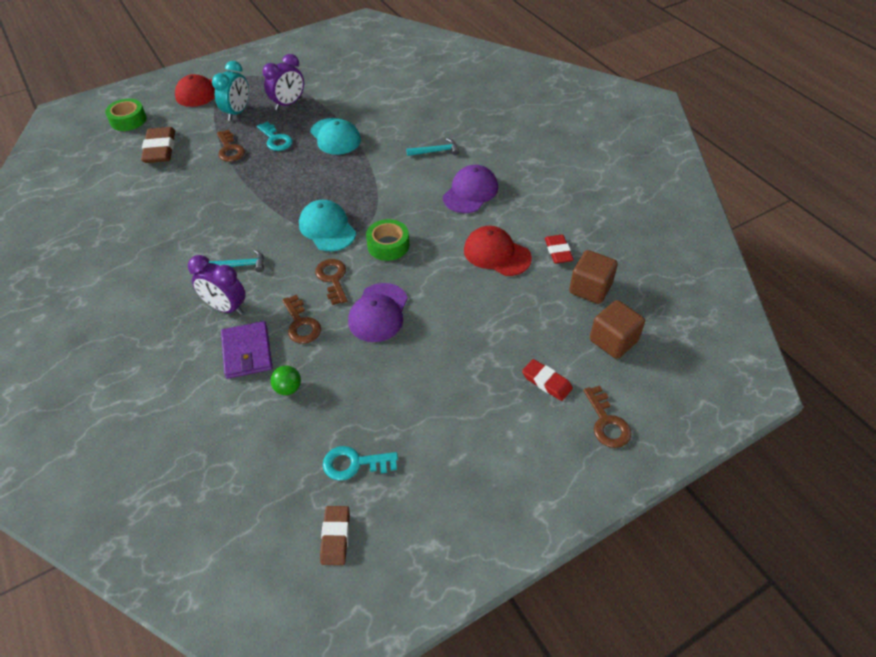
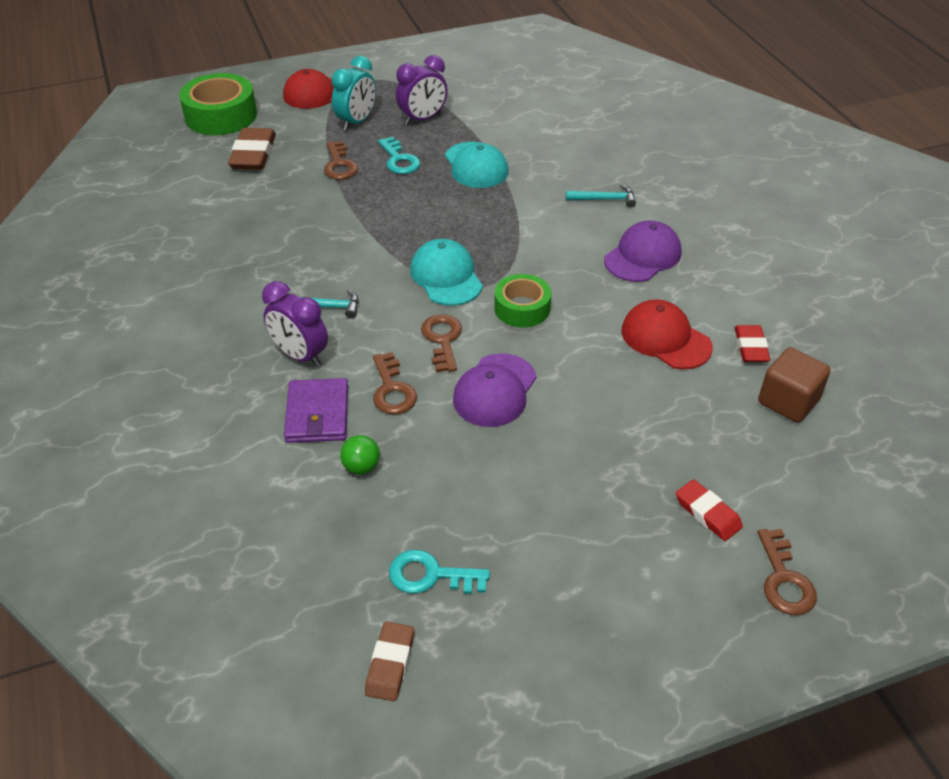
camera: 10 degrees right, 5 degrees down
green tape [105,99,147,131] -> green tape [179,73,257,135], size x1.59
brown cube [590,300,645,359] -> none

